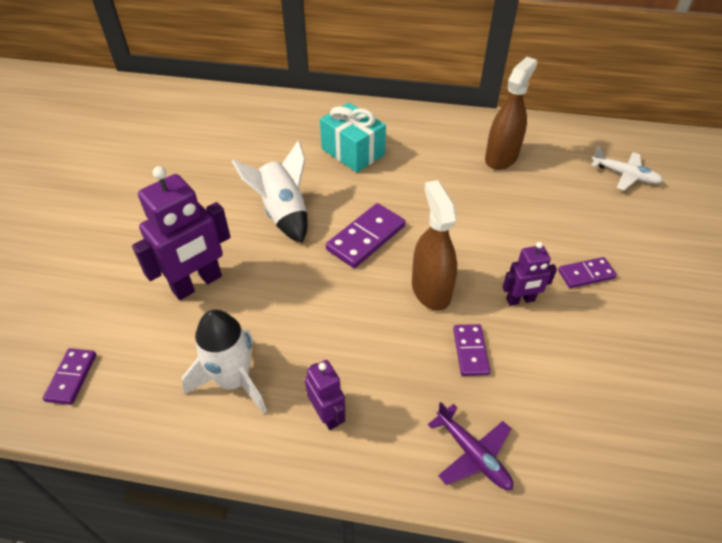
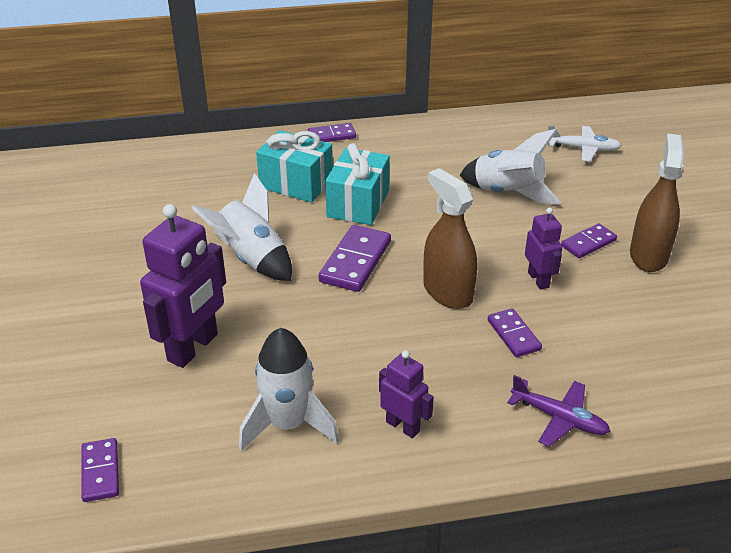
camera: 20 degrees left, 10 degrees down
brown spray bottle [485,57,537,170] -> brown spray bottle moved to [630,133,684,272]
purple robot [502,242,557,306] -> purple robot turned 75 degrees counterclockwise [525,207,562,290]
none -> purple domino [308,123,356,142]
none -> turquoise gift [325,143,390,225]
none -> white rocket [460,129,561,204]

